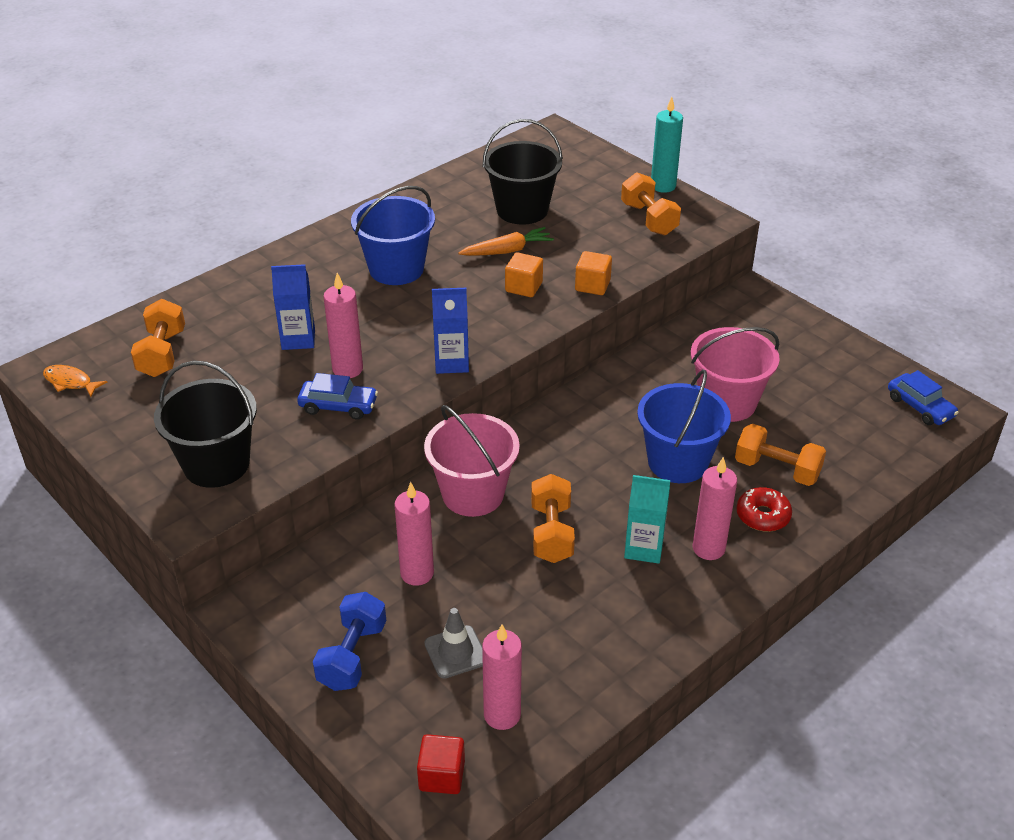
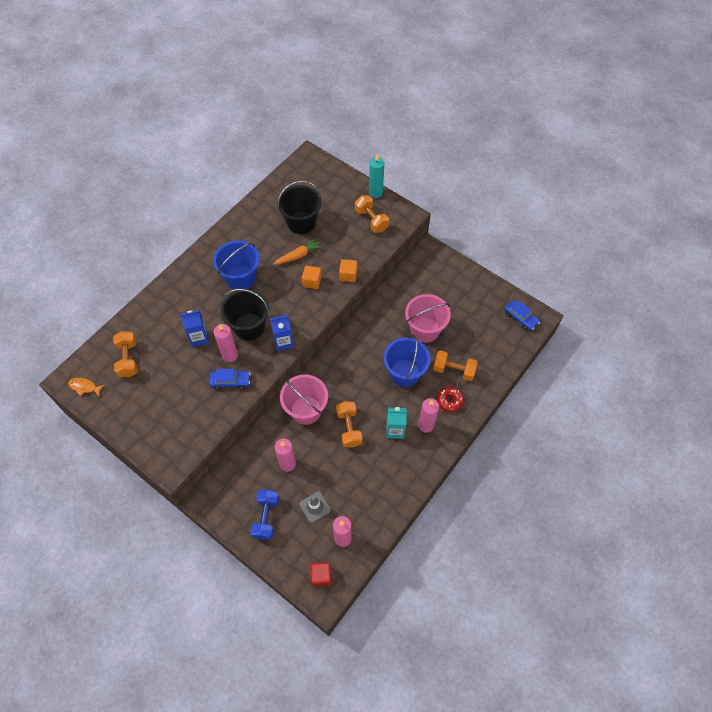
camera: 10 degrees left, 20 degrees up
black bucket [154,361,257,488] -> black bucket moved to [220,289,269,340]

